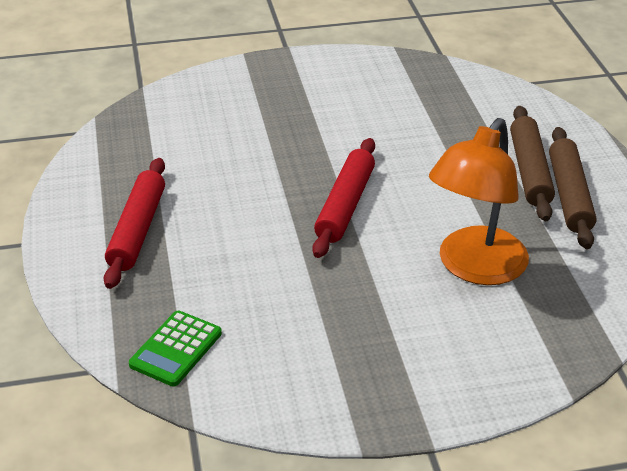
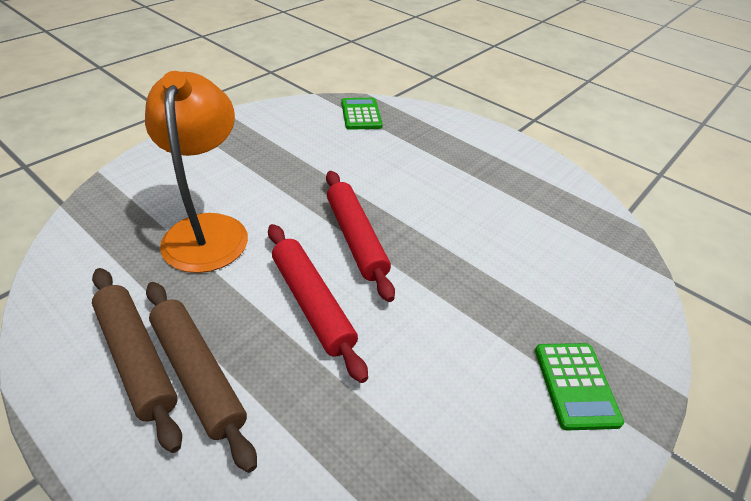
camera: 140 degrees right, 5 degrees up
red rolling pin [103,158,165,289] -> red rolling pin moved to [268,224,368,383]
none -> green calculator [535,343,624,430]

